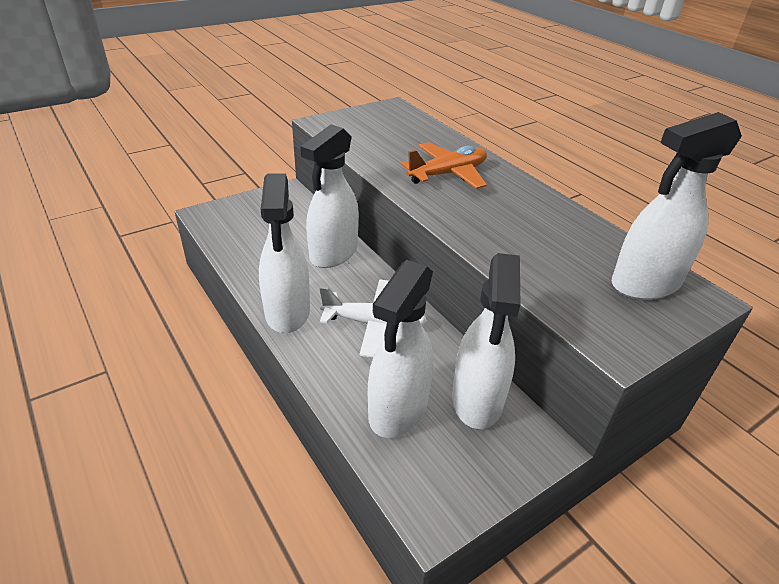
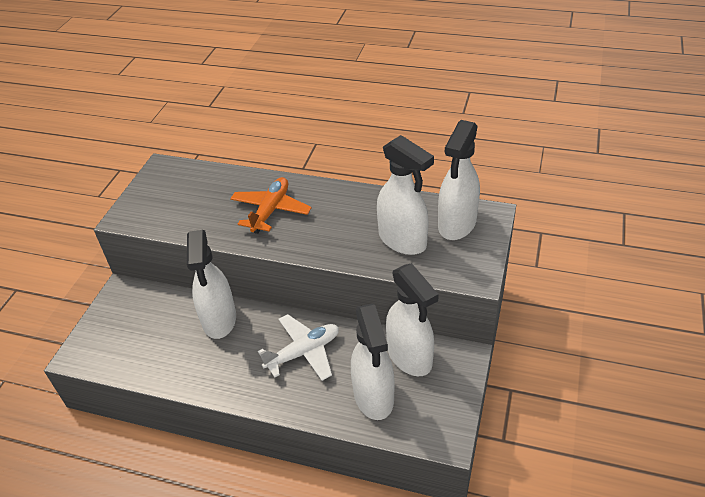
camera: 35 degrees left, 5 degrees up
white spray bottle [259,173,310,333] -> white spray bottle moved to [377,135,434,255]

